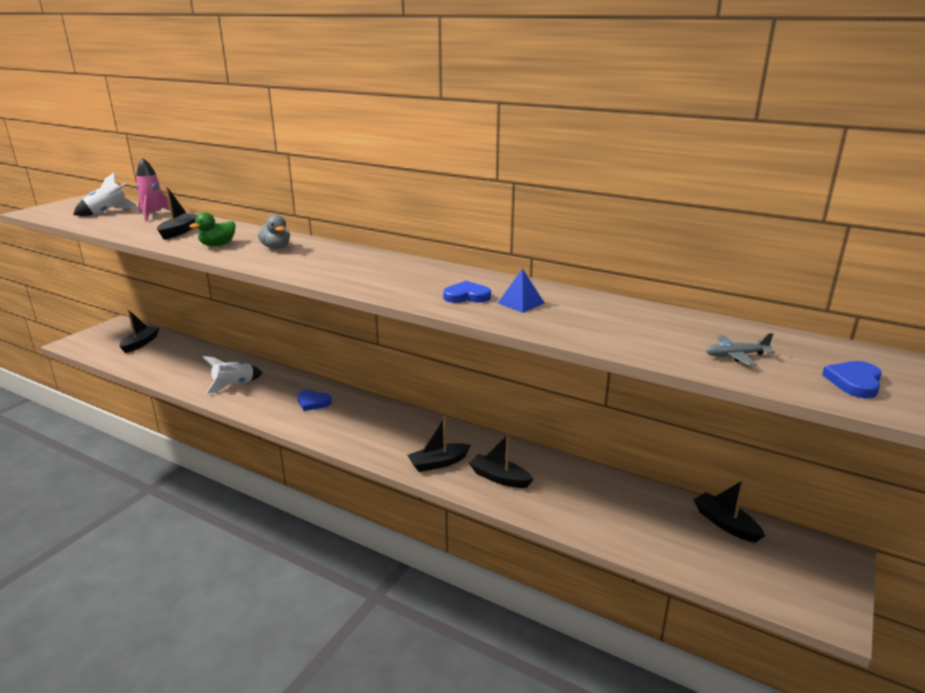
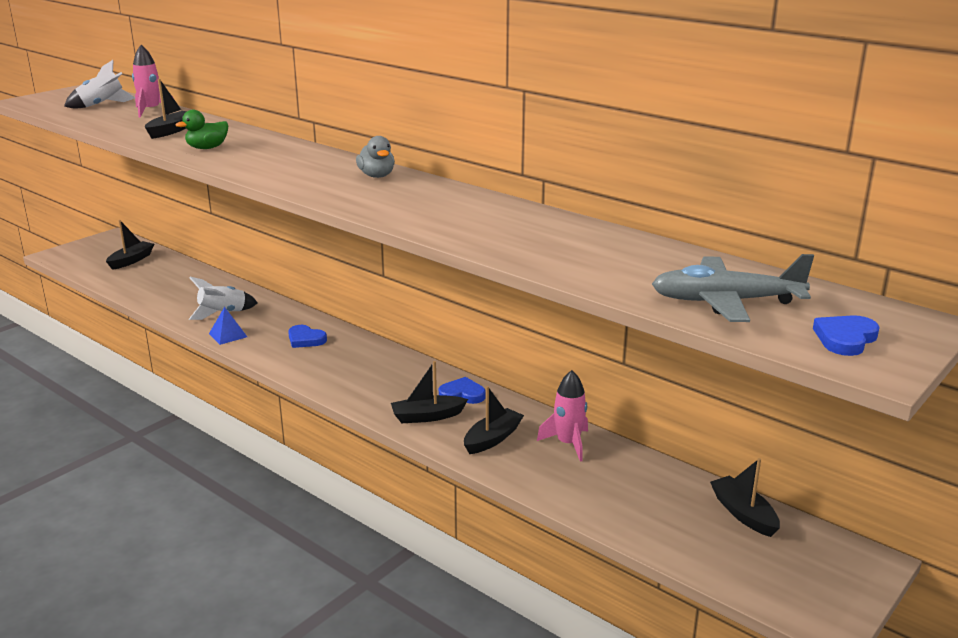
camera: 10 degrees right, 0 degrees up
grey duck [258,215,290,249] -> grey duck moved to [356,136,395,178]
blue heart [443,281,491,303] -> blue heart moved to [439,377,486,404]
black boat [469,434,534,488] -> black boat turned 90 degrees clockwise [464,386,524,454]
blue pyramid [498,268,545,313] -> blue pyramid moved to [209,307,247,345]
grey plane [706,333,775,366] -> grey plane [652,254,814,322], size x1.97
none -> pink rocket [537,370,588,462]

